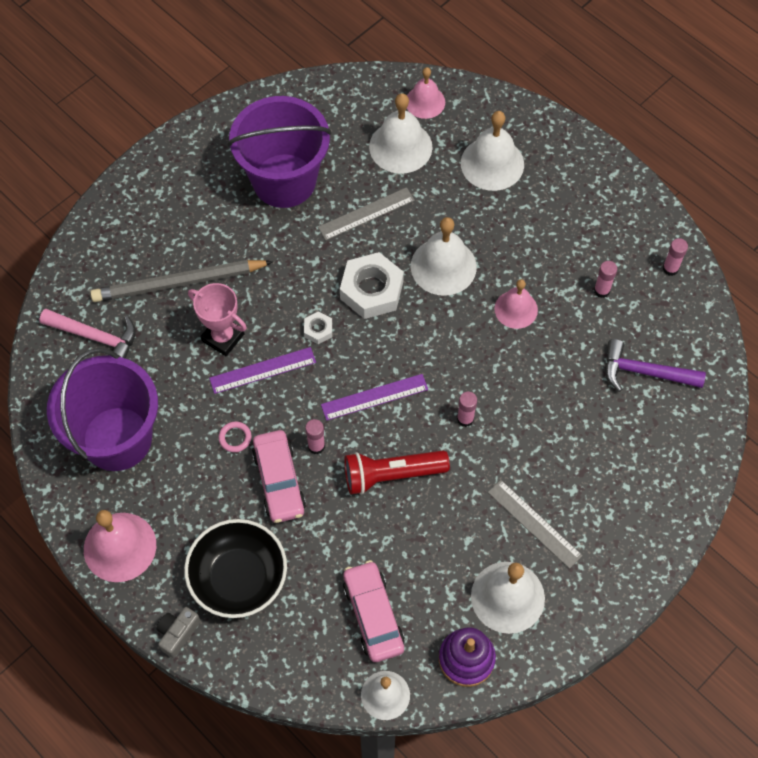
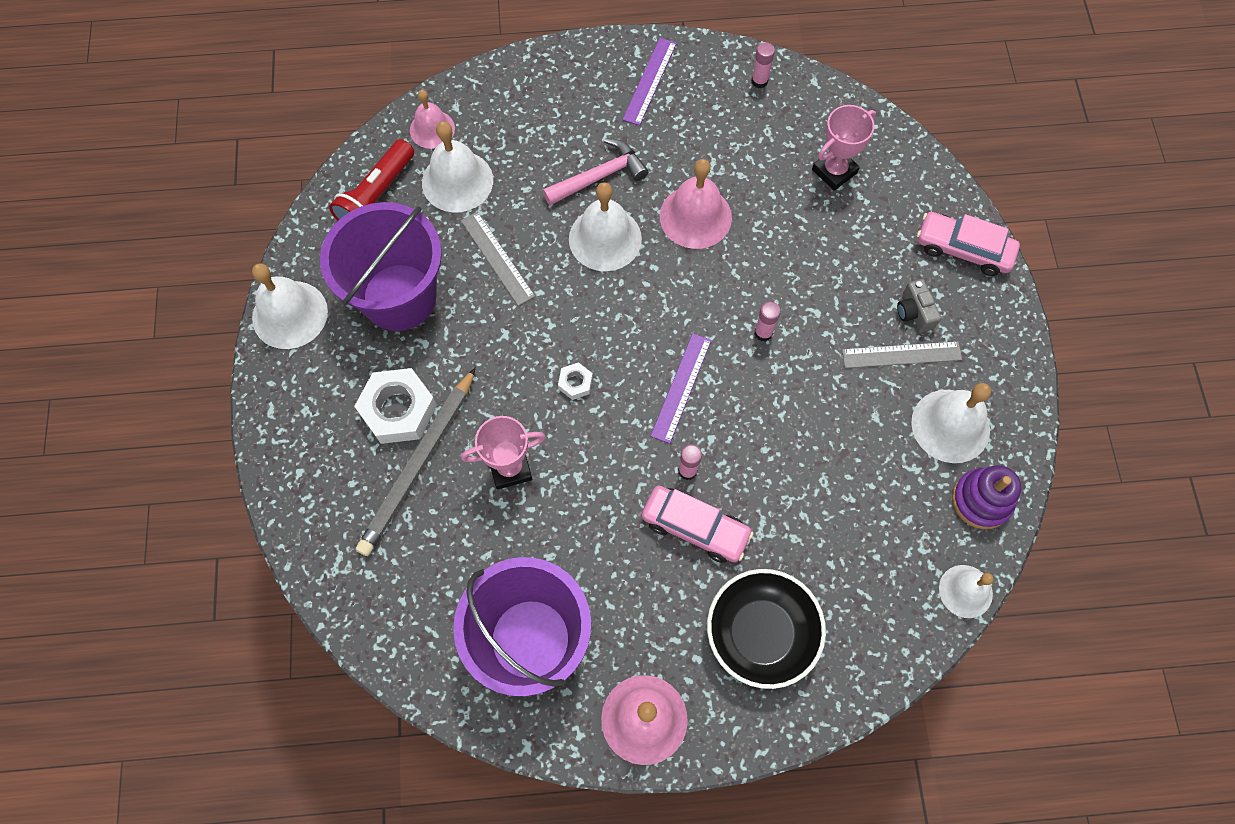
camera: 50 degrees left, 5 degrees up
pink hammer [39,308,136,359] -> pink hammer moved to [543,138,648,205]
grey camera [157,607,201,658] -> grey camera moved to [897,279,941,332]
purple ruler [209,347,316,394] -> purple ruler moved to [622,38,677,126]
pink ring [219,422,252,452] -> none
grey ruler [318,187,415,241] -> grey ruler turned 45 degrees counterclockwise [461,212,535,306]
white nut [340,252,404,319] -> white nut moved to [354,368,437,444]
pink car [343,560,405,662] -> pink car moved to [917,212,1020,276]
red flashlight [344,451,450,495] -> red flashlight moved to [329,139,414,221]
white bell [461,111,524,191] -> white bell moved to [252,263,328,349]
pink bell [494,279,538,329] -> pink bell [660,159,732,249], size x1.55
pink glue stick [594,261,617,298] -> none
purple hammer [605,339,706,392] -> pink trophy [812,105,876,191]

